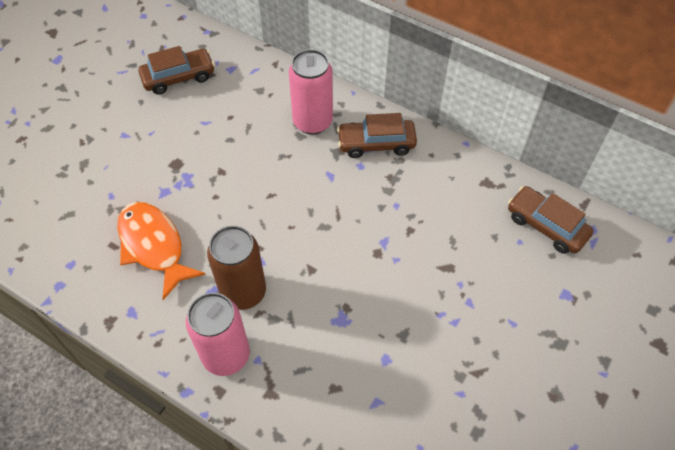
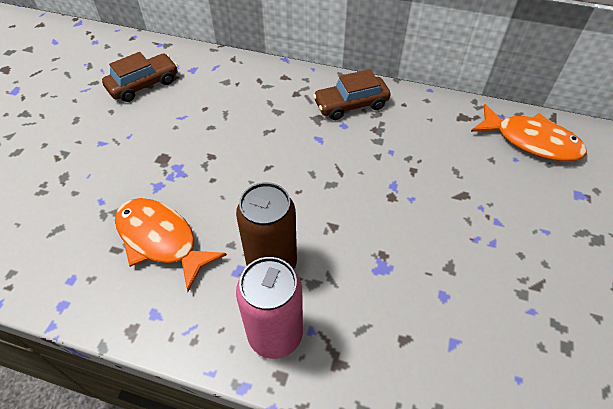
camera: 15 degrees left, 5 degrees down
pink can [289,49,333,135] -> none
brown car [508,186,594,254] -> orange fish [471,104,587,162]

